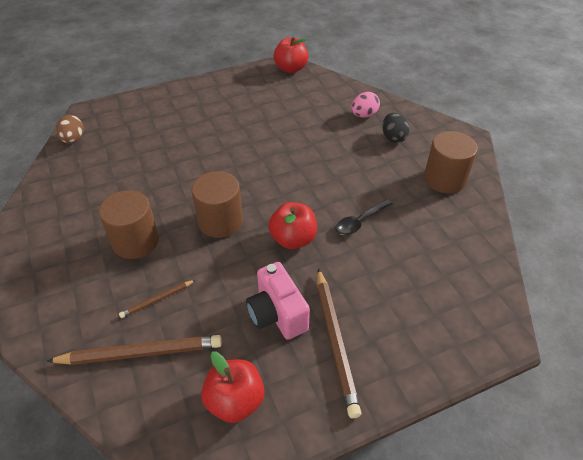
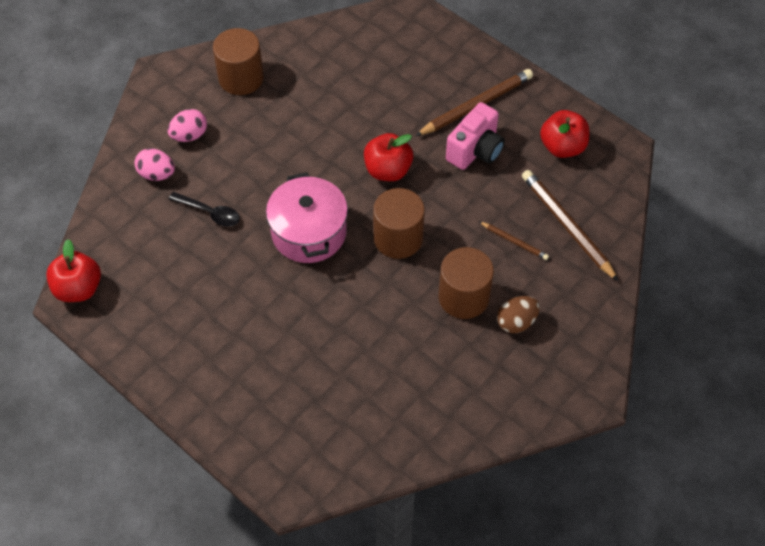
camera: 115 degrees left, 10 degrees up
brown egg [56,115,84,143] -> brown egg moved to [497,296,540,333]
black spoon [336,199,393,235] -> black spoon moved to [169,192,240,227]
black egg [382,113,409,143] -> pink egg [168,109,207,142]
none -> pink pot [266,172,348,263]

